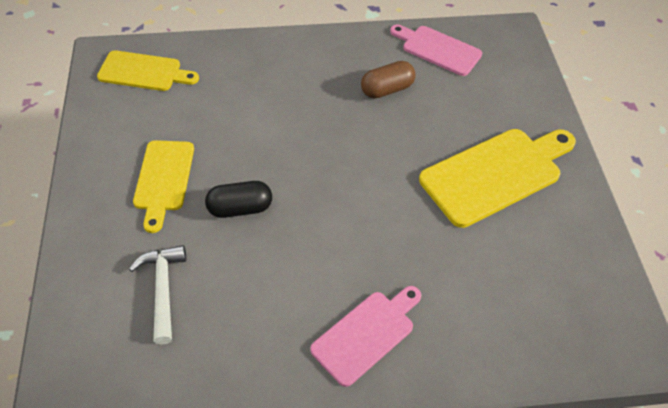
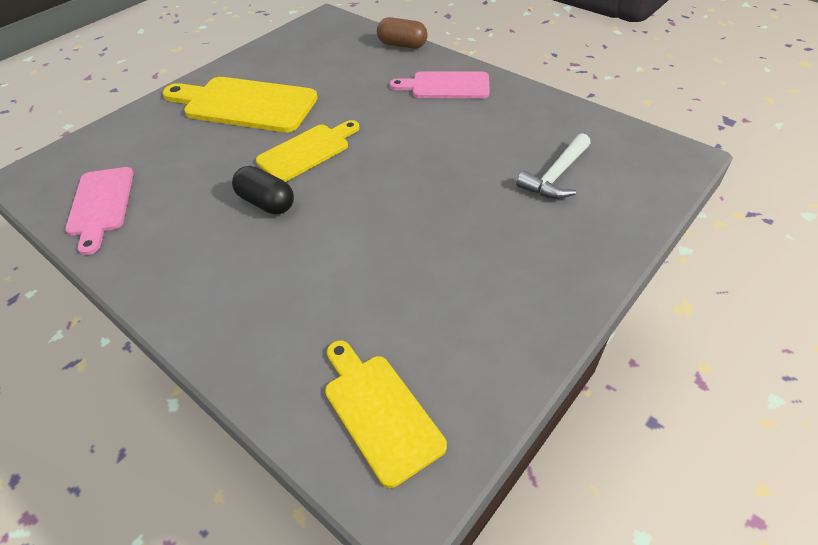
camera: 130 degrees left, 5 degrees down
yellow cutting board [133,140,194,233] -> yellow cutting board moved to [256,120,360,182]
black capsule [205,181,272,218] -> black capsule moved to [232,166,294,215]
brown capsule [361,61,416,98] -> brown capsule moved to [377,17,428,49]

